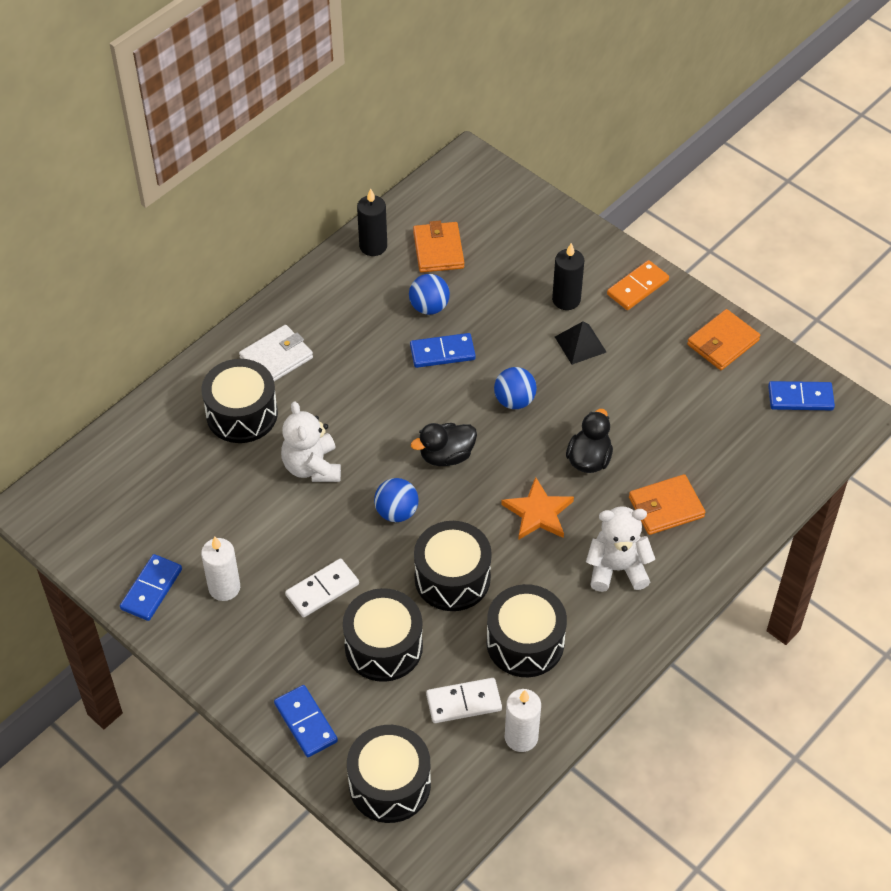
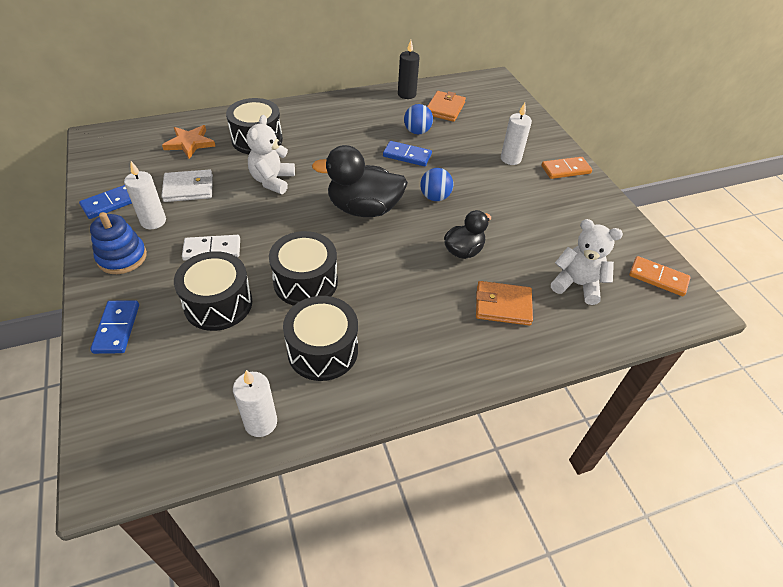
camera: 25 degrees right, 5 degrees down
white wallet [239,325,313,381] -> white wallet moved to [161,170,213,202]
black drum [347,725,431,823] -> none
blue ball [374,478,419,522] -> none
black duck [411,423,477,466] -> black duck [312,145,408,217], size x1.68
white domino [426,678,502,723] -> none
orange star [501,477,574,540] -> orange star moved to [162,125,215,159]
black candle [552,243,584,310] -> white candle [501,103,532,165]
black pyramid [555,322,606,365] -> none
white teddy bear [586,506,655,592] -> white teddy bear moved to [551,219,623,305]
orange wallet [687,309,760,370] -> none
blue domino [768,381,835,410] -> orange domino [629,256,691,296]
none -> blue stacking toy [90,212,147,274]

